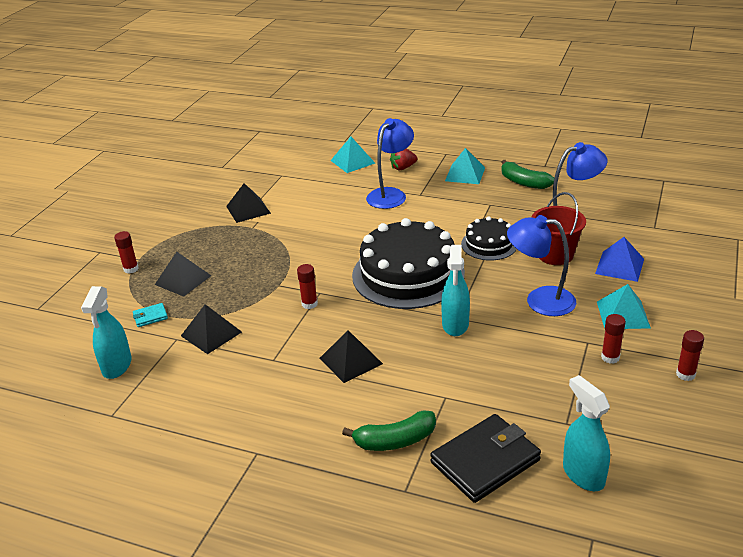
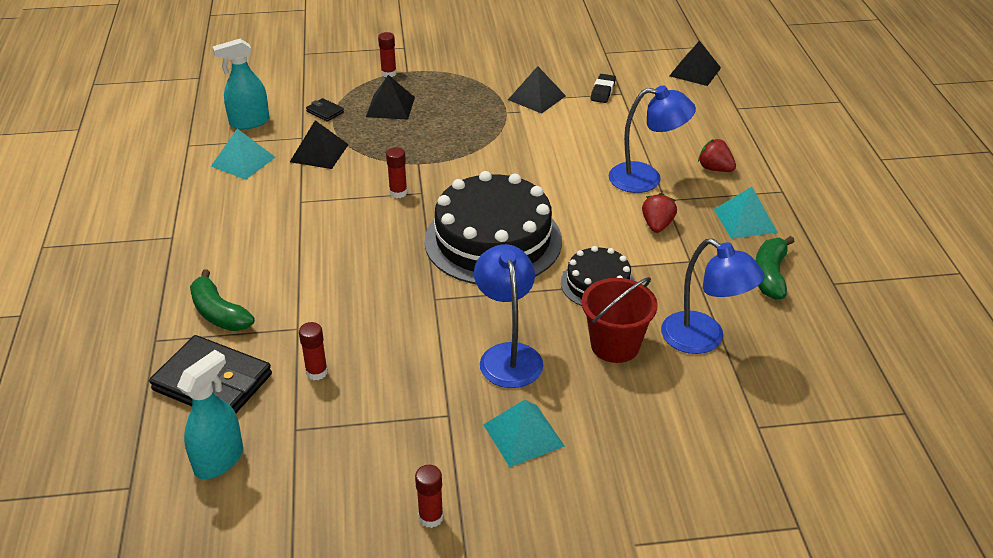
camera: 60 degrees right, 5 degrees up
turquoise wallet [133,303,168,327] -> black wallet [306,98,344,122]
black pyramid [319,330,383,383] -> black pyramid moved to [669,41,721,86]
turquoise pyramid [330,137,375,173] -> turquoise pyramid moved to [211,129,275,180]
turquoise spray bottle [441,245,470,336] -> none
blue pyramid [595,237,644,282] -> none
red glue stick [601,314,626,364] -> red glue stick moved to [299,322,328,380]
none -> black eraser [591,74,616,103]
none -> red strawberry [642,193,677,233]

